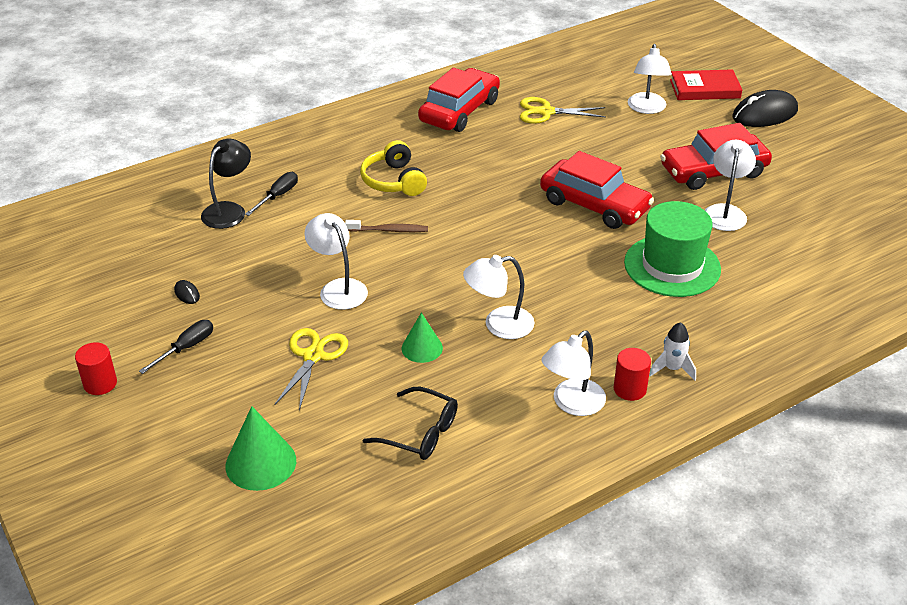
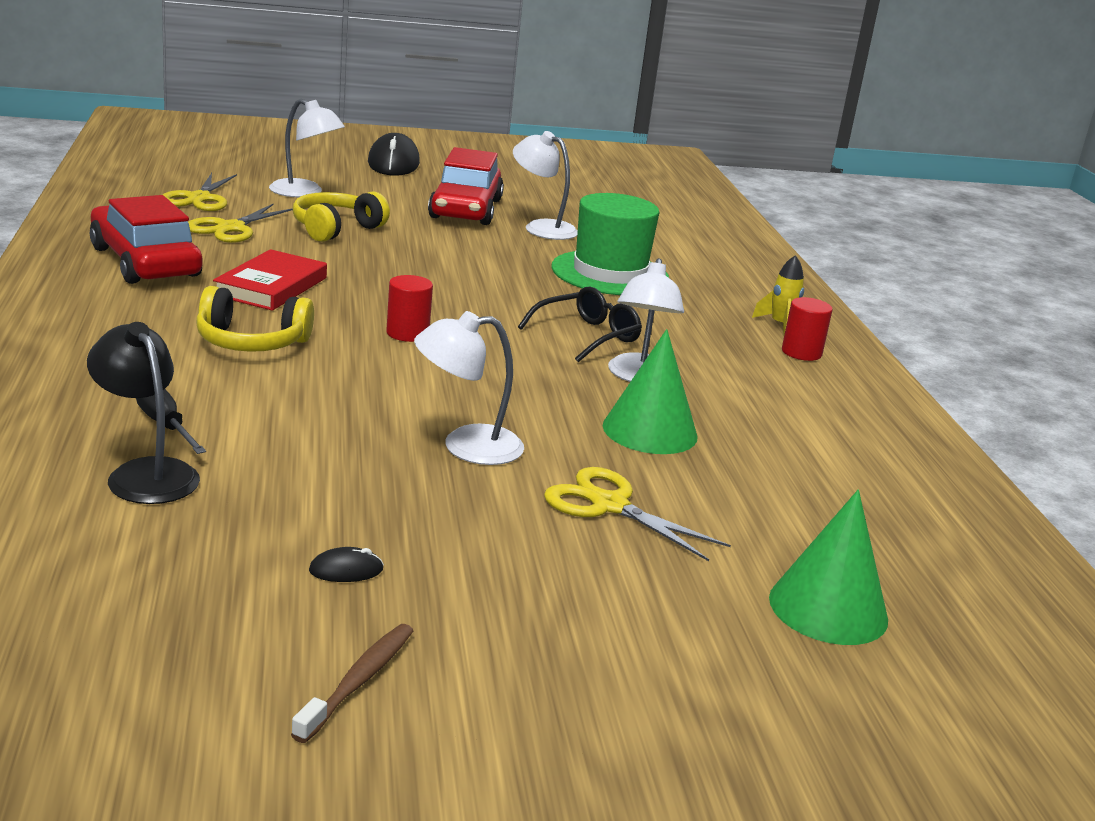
camera: 70 degrees left, 15 degrees down
red cylinder [75,342,117,395] -> red cylinder moved to [386,275,433,342]
black screwdriver [139,320,213,374] -> none
brown toothbrush [345,220,428,232] -> brown toothbrush moved to [291,624,413,743]
black glasses [362,387,458,460] -> black glasses moved to [518,286,642,362]
green cone [402,313,443,363] -> green cone [603,329,697,454], size x1.54
red car [540,151,654,229] -> none
white lamp [542,331,606,416] -> none
white rocket [649,322,696,381] -> yellow rocket [752,255,804,334]
red book [670,69,742,100] -> red book moved to [213,249,327,311]
none -> yellow scissors [163,173,237,211]
none -> yellow headphones [292,191,390,242]

